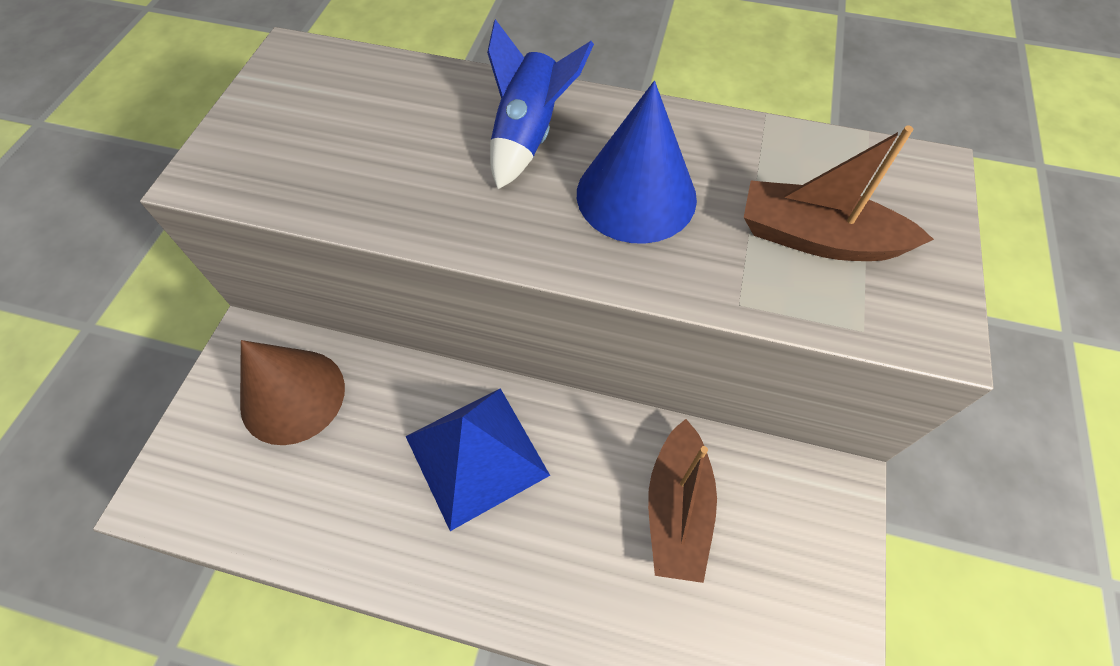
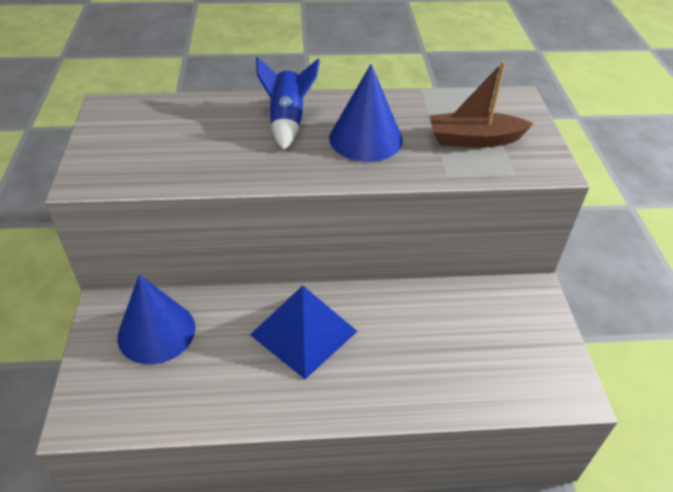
camera: 20 degrees left, 15 degrees down
brown cone [240,340,345,445] -> blue cone [117,275,195,364]
brown boat [648,419,717,583] -> none

